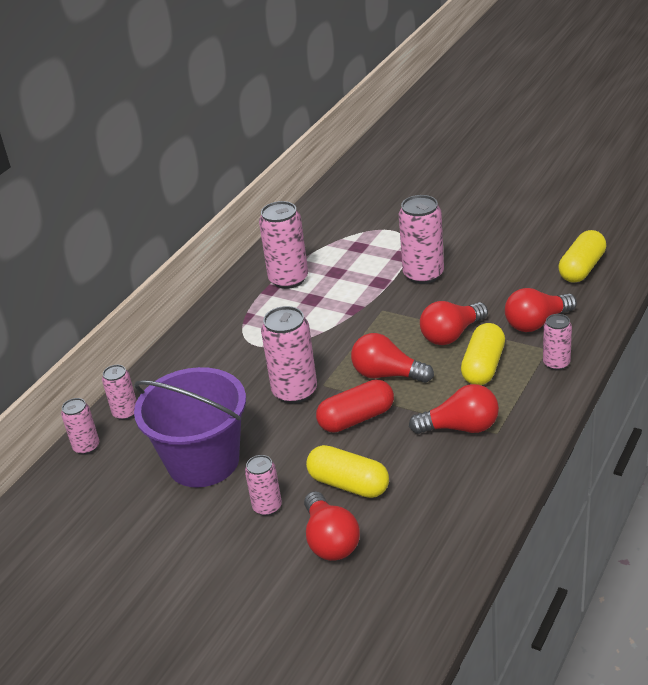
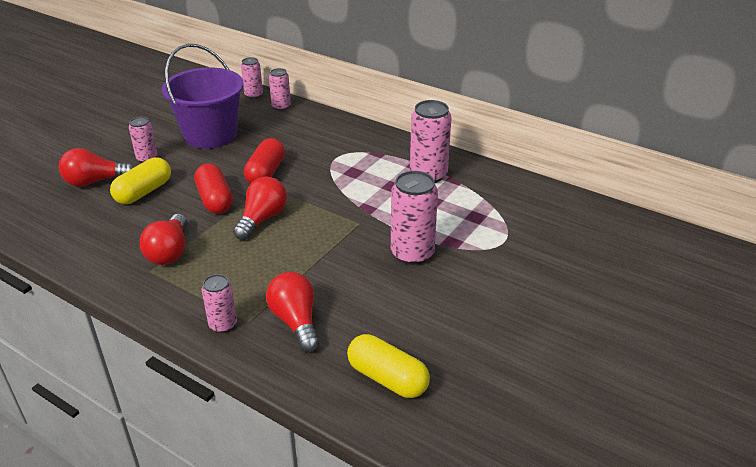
camera: 90 degrees right, 0 degrees up
pink can [261,306,317,404] -> red capsule [244,138,285,184]
red light bulb [420,301,488,345] -> none
yellow capsule [461,323,505,385] -> none

